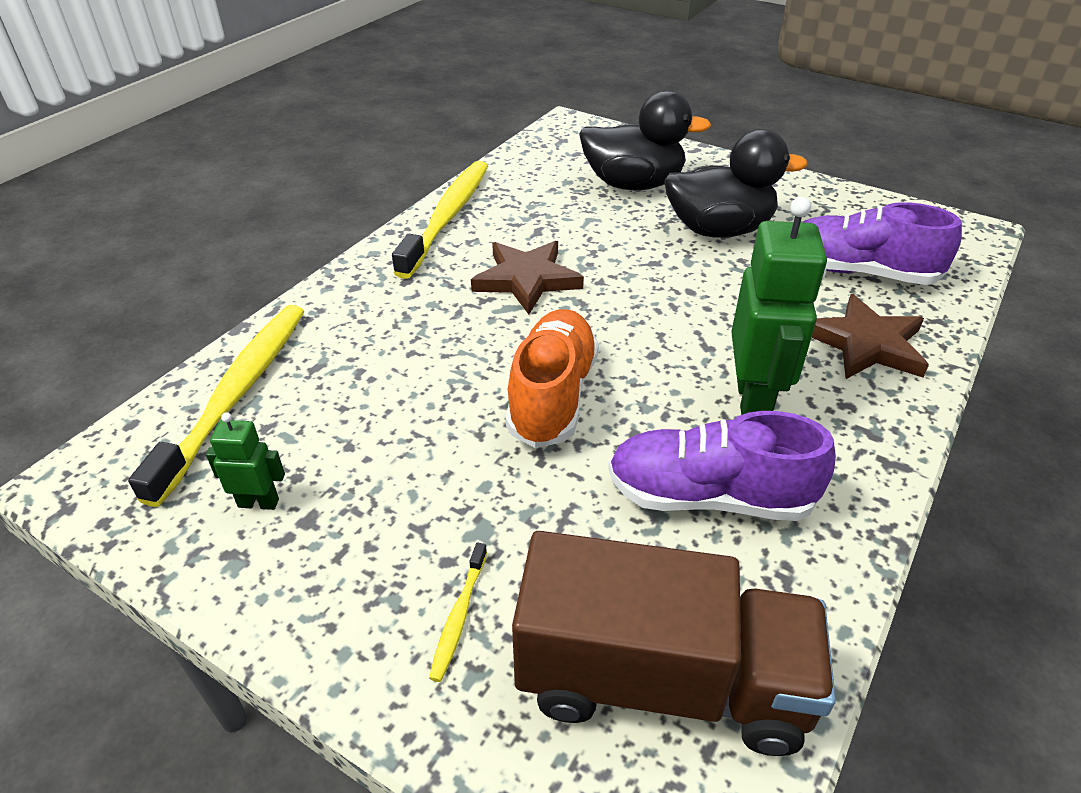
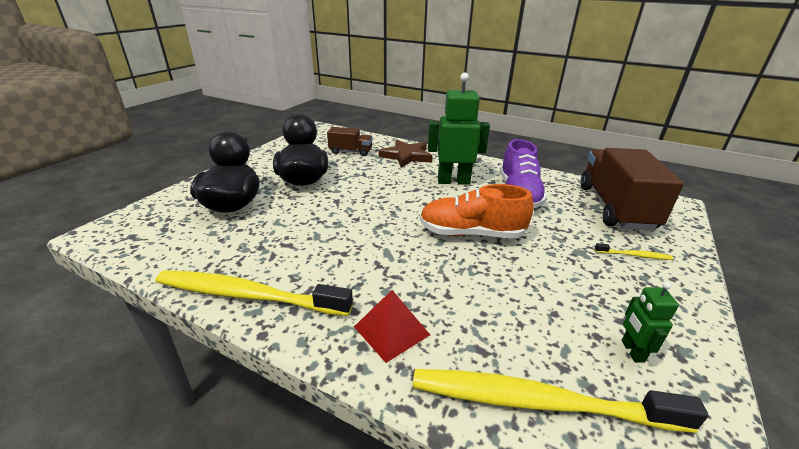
camera: 95 degrees left, 10 degrees down
brown star [471,241,584,314] -> none
purple shoe [802,202,962,285] -> brown truck [327,127,373,156]
none -> red pyramid [354,290,430,363]

